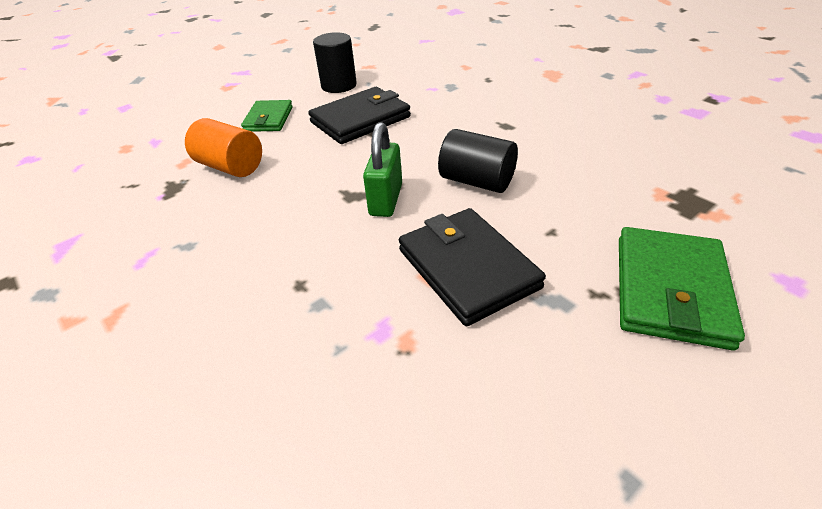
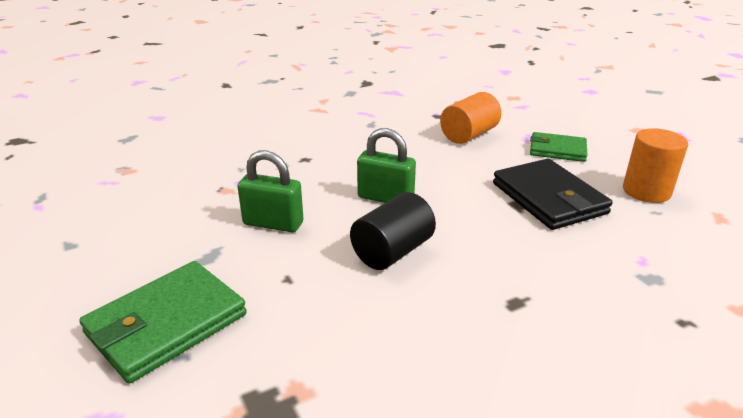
camera: 100 degrees right, 10 degrees down
black cylinder [313,32,357,93] -> orange cylinder [623,128,688,203]
black wallet [399,208,546,326] -> green padlock [238,150,303,232]
green wallet [619,227,745,350] -> green wallet turned 75 degrees counterclockwise [79,261,247,383]

